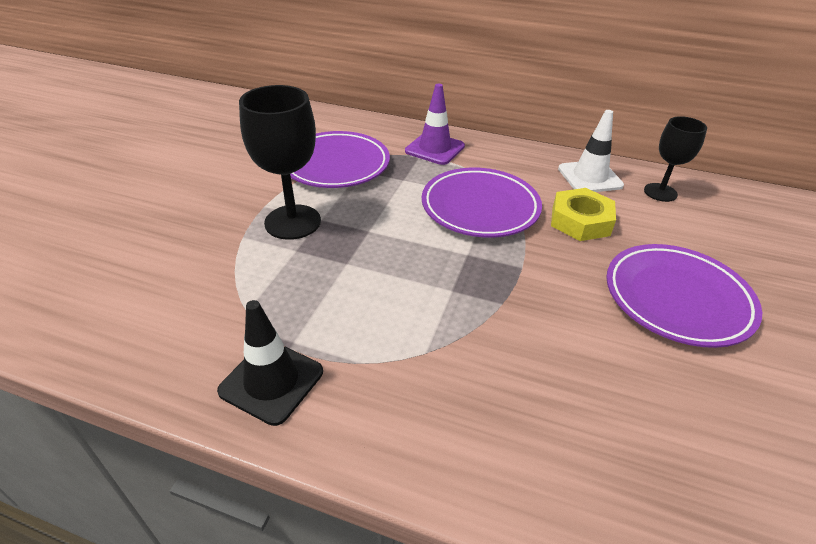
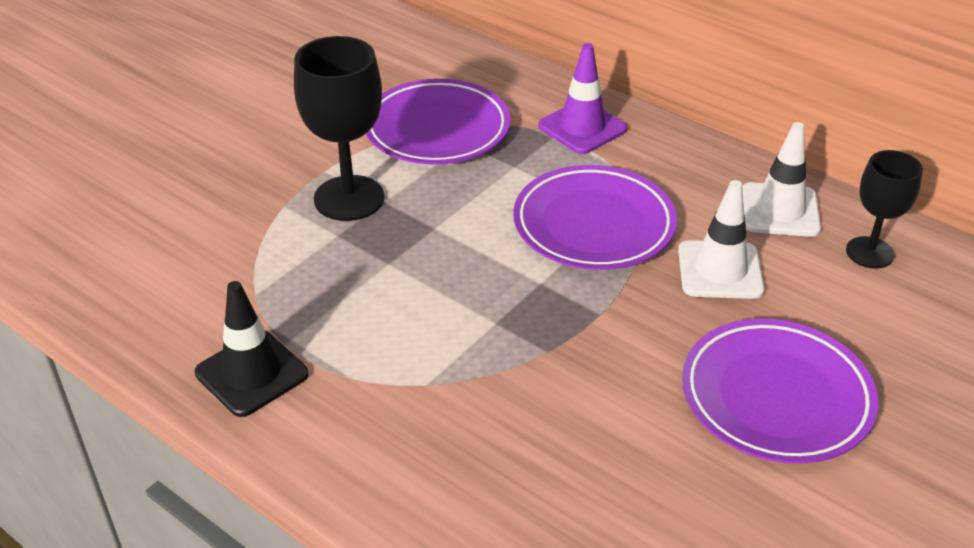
camera: 20 degrees right, 0 degrees up
yellow nut [551,188,616,241] -> white traffic cone [678,180,765,299]

